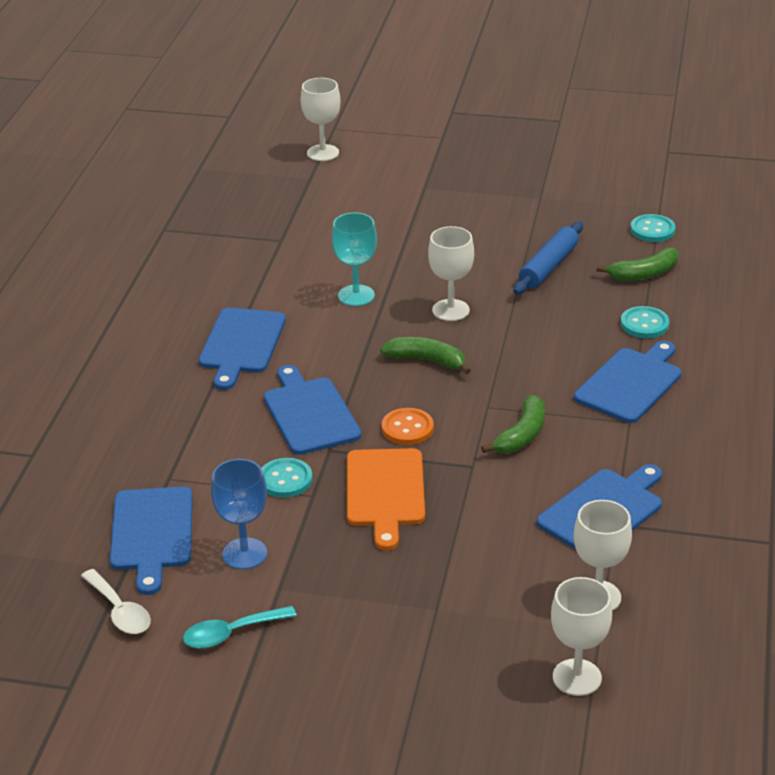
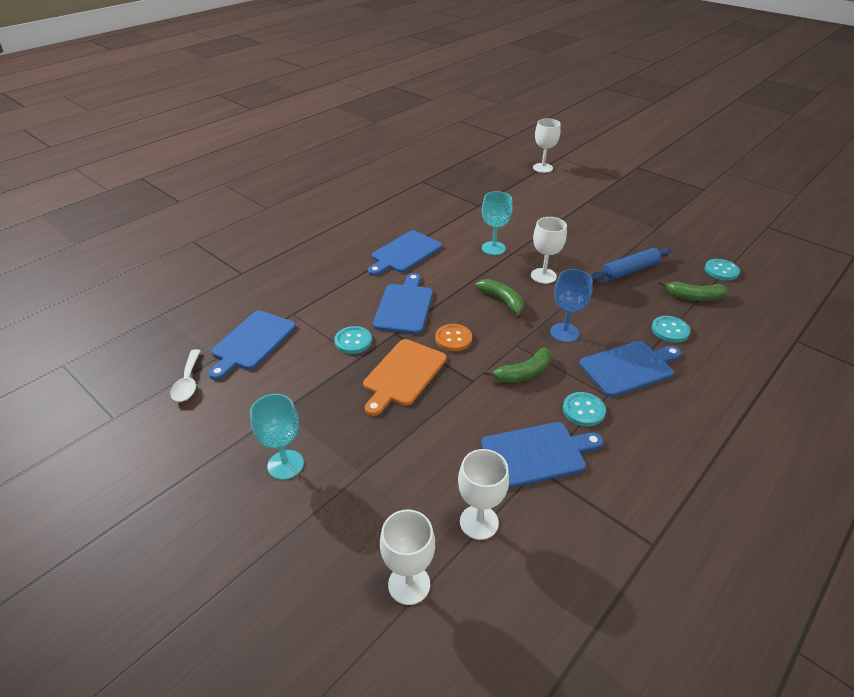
camera: 30 degrees right, 5 degrees up
turquoise spoon [183,606,297,649] -> none
blue goblet [211,459,267,569] -> blue goblet moved to [550,269,593,342]
none -> turquoise goblet [250,394,304,480]
none -> turquoise button [563,392,606,426]

